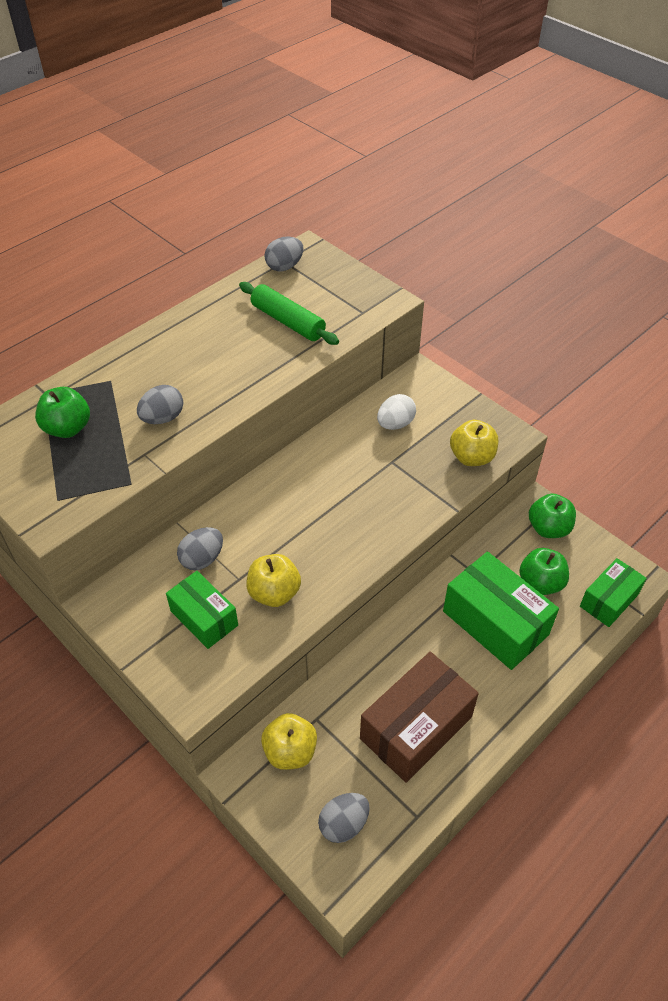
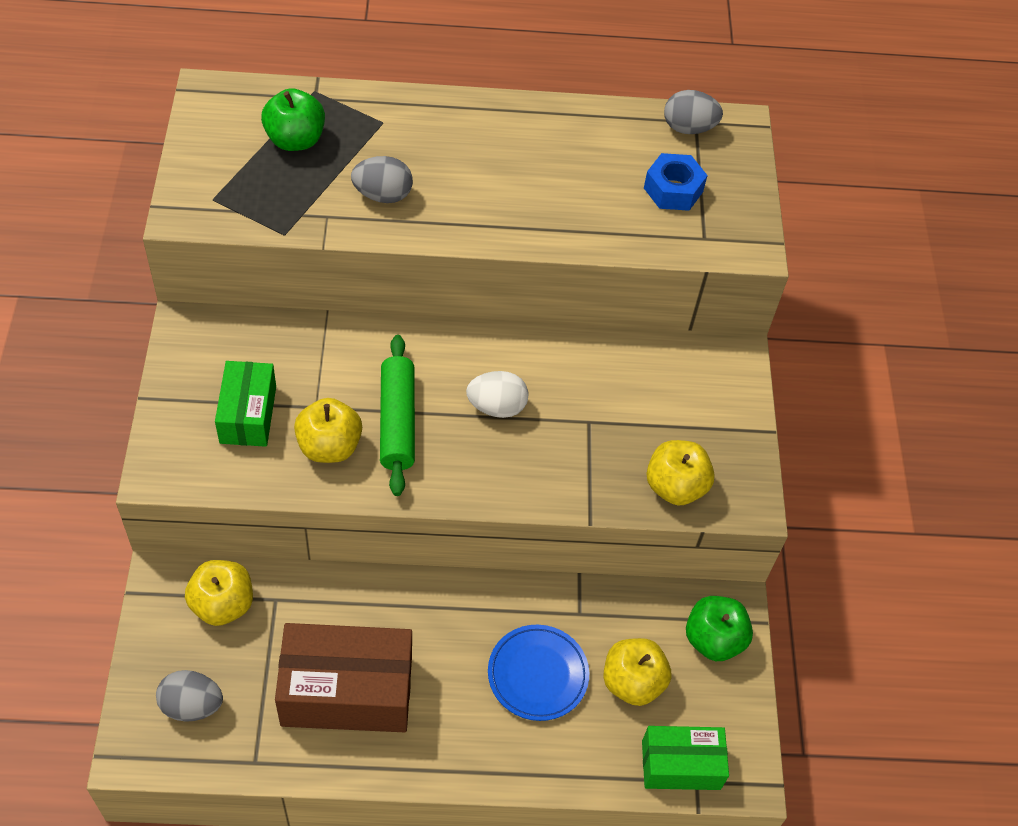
camera: 40 degrees right, 5 degrees up
grey egg [177,527,223,570] -> none
green rolling pin [239,282,339,345] -> green rolling pin moved to [380,335,415,496]
white egg [377,394,416,430] -> white egg moved to [466,371,528,418]
green box [443,552,559,670] -> blue plate [488,625,589,721]
green apple [519,548,569,595] -> yellow apple [603,638,671,706]
none -> blue nut [644,153,708,211]

